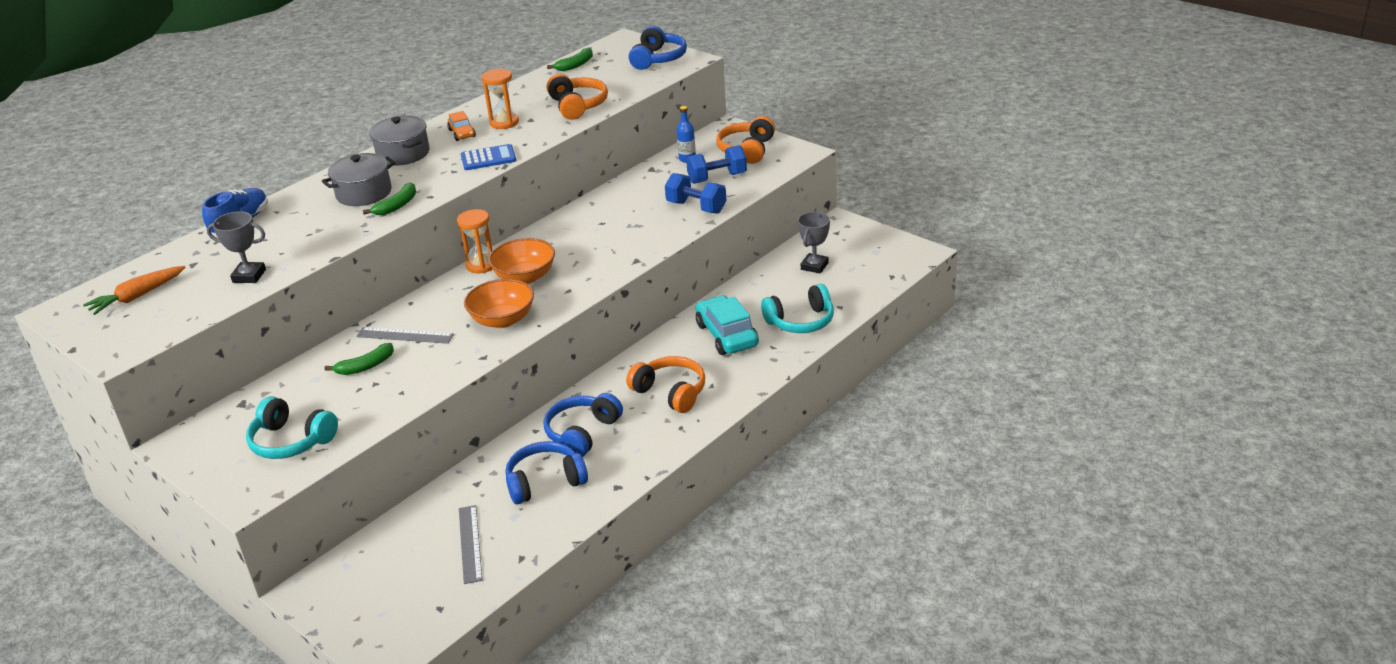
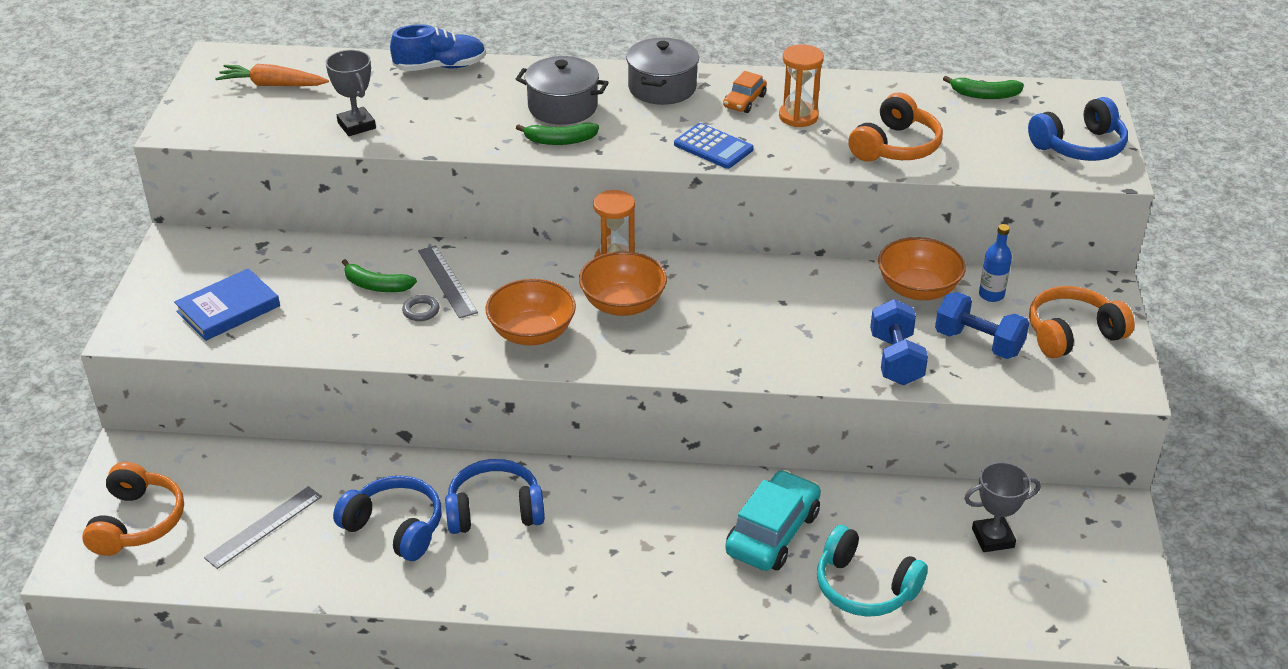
camera: 50 degrees right, 5 degrees up
turquoise headphones [246,396,338,459] -> blue book [174,268,280,341]
orange headphones [626,356,705,413] -> orange headphones moved to [82,462,184,556]
none -> grey ring [402,295,439,321]
none -> orange bowl [878,237,966,300]

